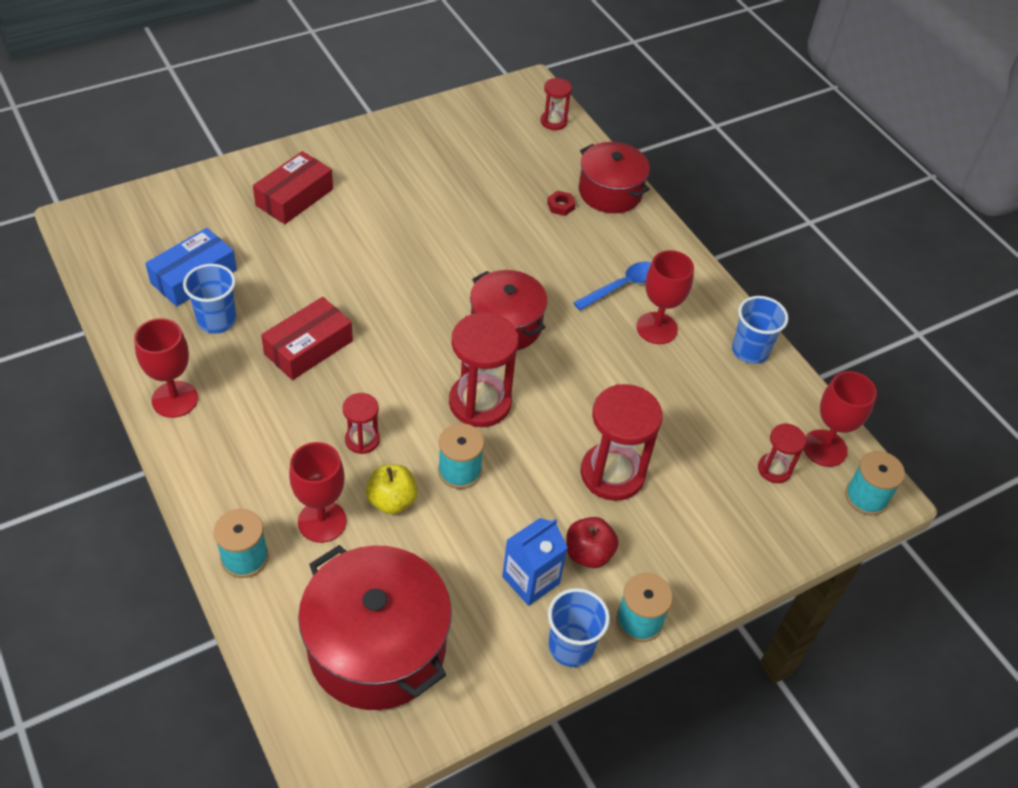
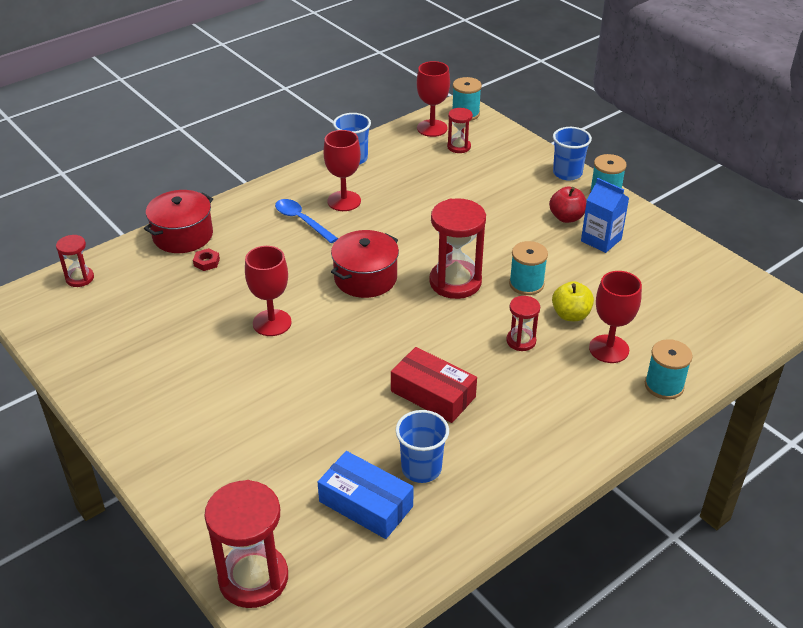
camera: 95 degrees left, 10 degrees down
red goblet [134,318,198,418] -> red goblet moved to [245,246,292,336]
red box [253,151,333,224] -> none
red pot [298,545,452,710] -> none
blue cup [548,588,610,667] -> blue cup moved to [553,127,592,181]
red hourglass [581,384,663,501] -> red hourglass moved to [204,480,288,608]

